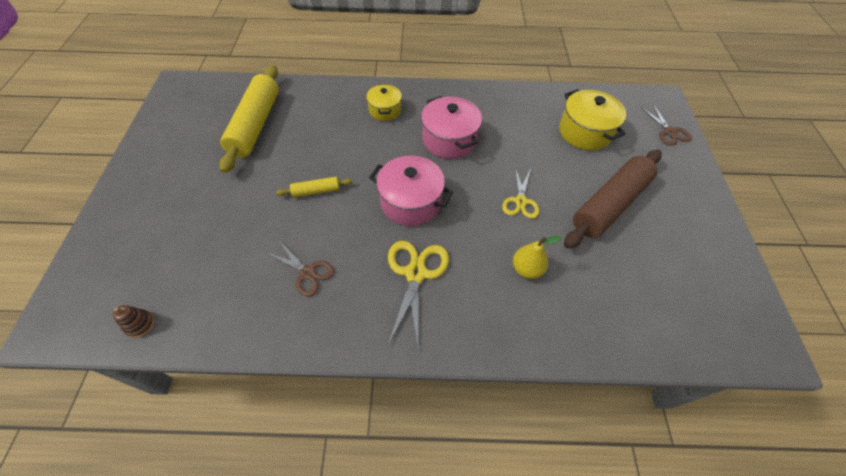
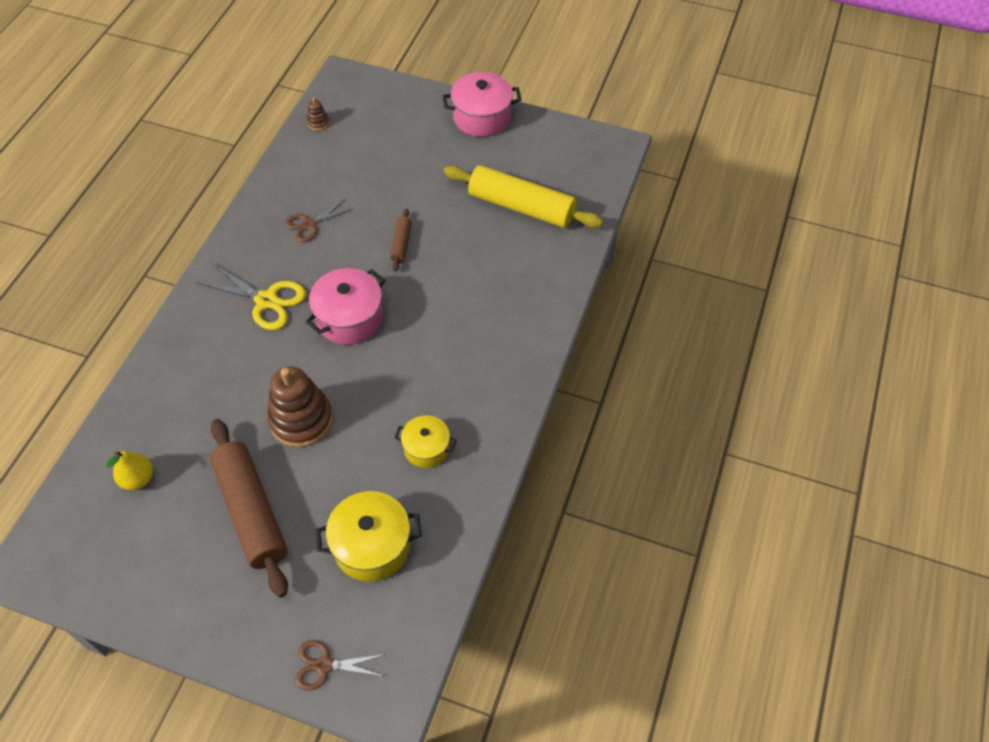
camera: 110 degrees right, 0 degrees up
yellow rolling pin [276,177,353,198] -> brown rolling pin [390,209,412,272]
yellow pot [366,84,402,121] -> yellow pot moved to [395,415,457,468]
pink pot [421,96,482,159] -> pink pot moved to [442,72,521,137]
yellow scissors [502,167,539,219] -> brown stacking toy [267,366,333,447]
yellow pear [513,236,562,279] -> yellow pear moved to [106,451,153,490]

